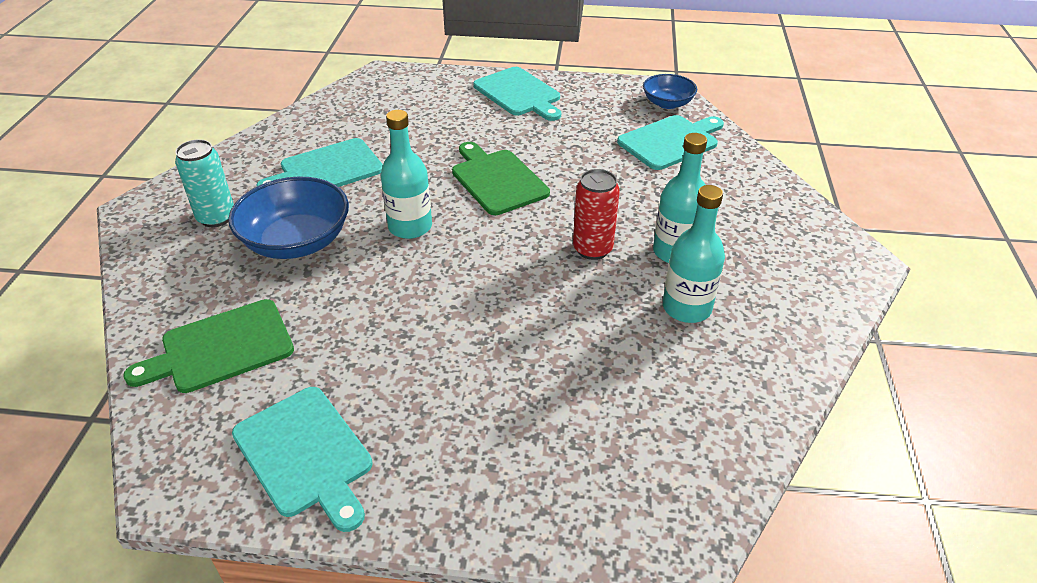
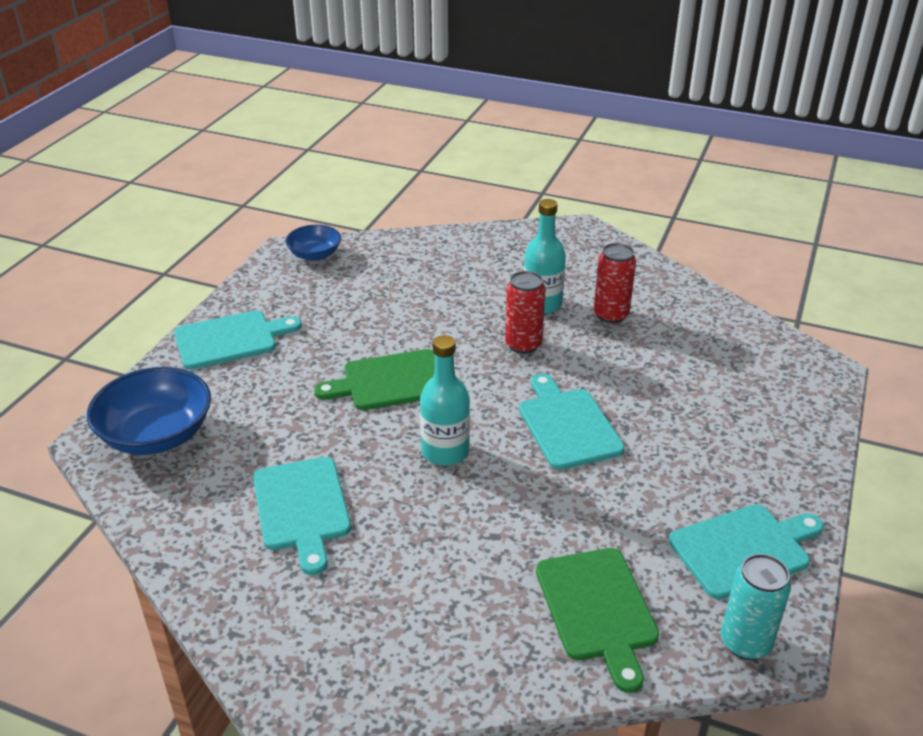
camera: 75 degrees left, 5 degrees down
turquoise can [175,139,234,227] -> turquoise can moved to [721,554,791,660]
blue bowl [228,176,349,259] -> blue bowl moved to [87,367,211,455]
turquoise cutting board [617,115,724,170] -> turquoise cutting board moved to [519,373,625,470]
turquoise bottle [663,185,725,323] -> red can [594,243,636,323]

